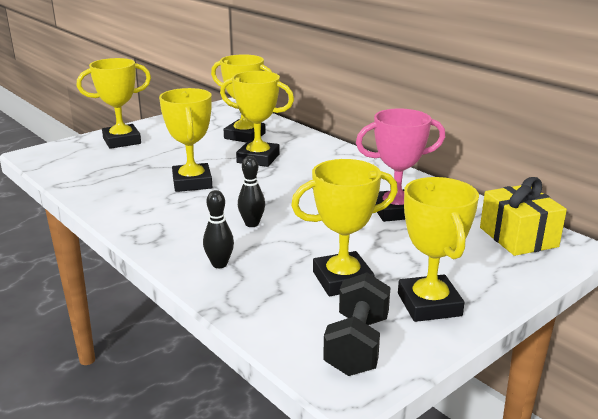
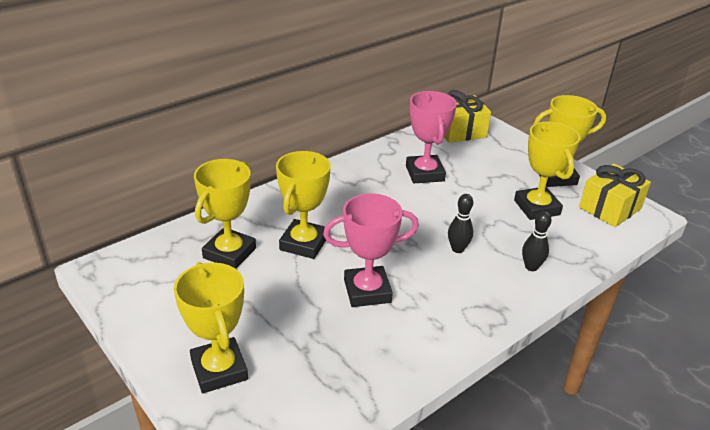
camera: 90 degrees left, 10 degrees up
yellow trophy [159,88,212,192] -> pink trophy [323,194,419,307]
black dumbbell [323,272,391,376] -> yellow gift [579,164,651,227]

